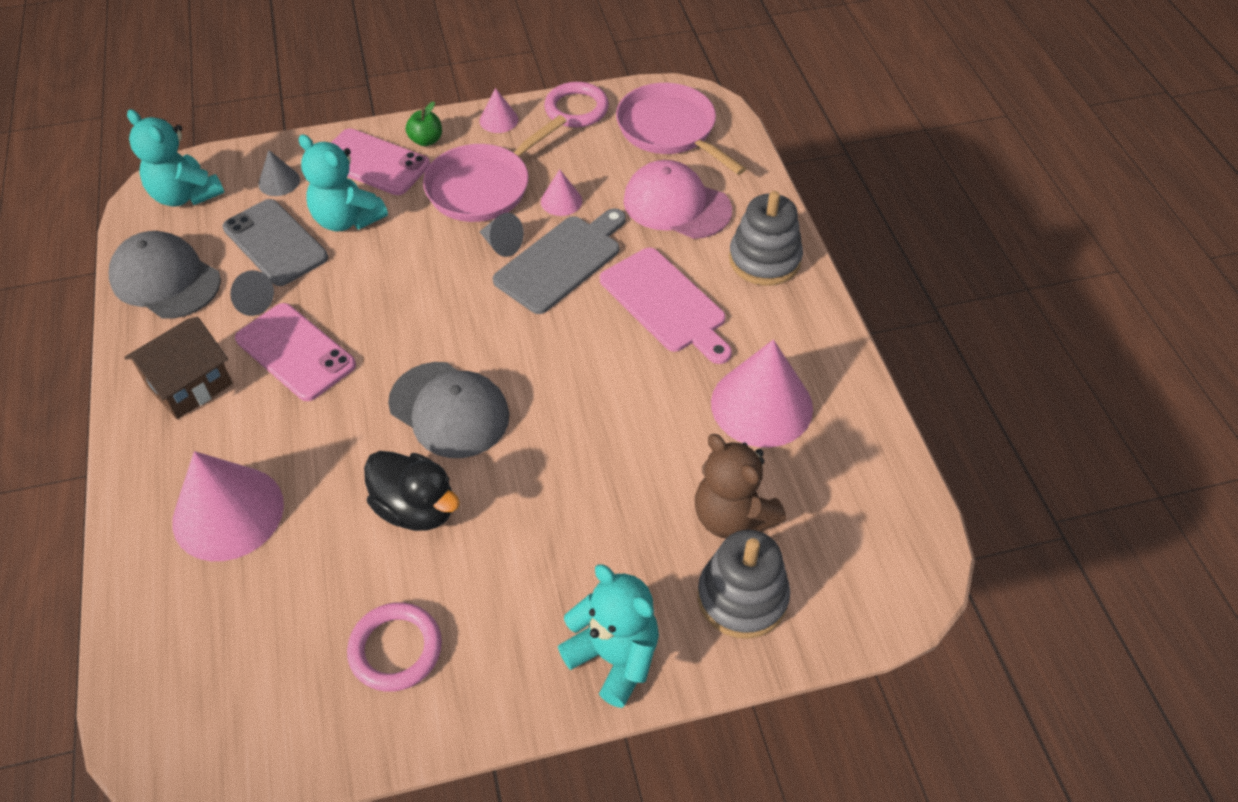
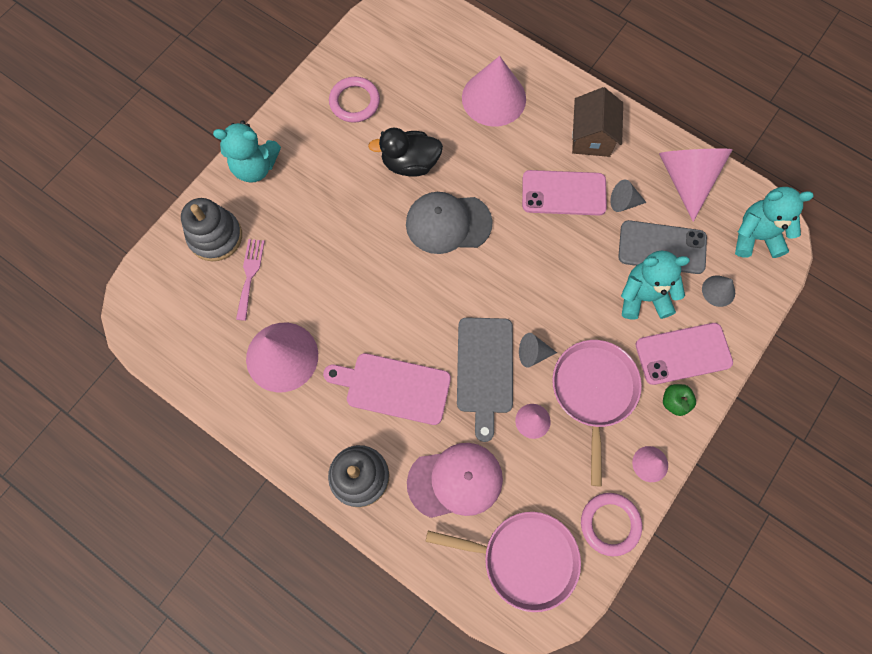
camera: 140 degrees right, 20 degrees up
grey cap [109,231,221,319] -> pink cone [659,148,733,222]
brown teddy bear [695,434,786,538] -> pink fork [236,239,265,321]

